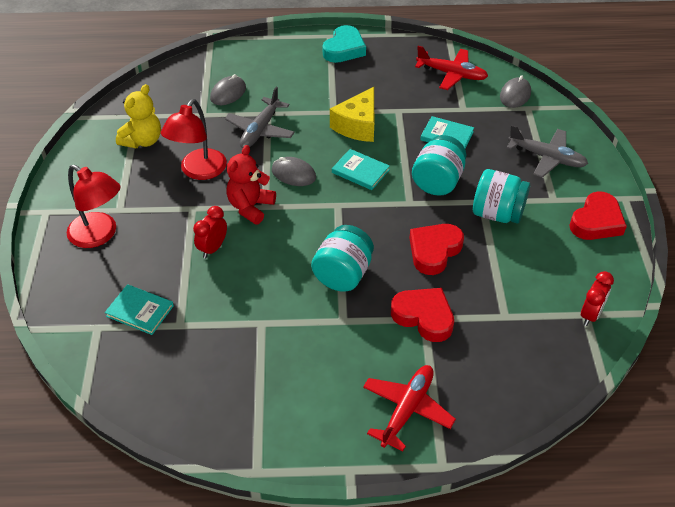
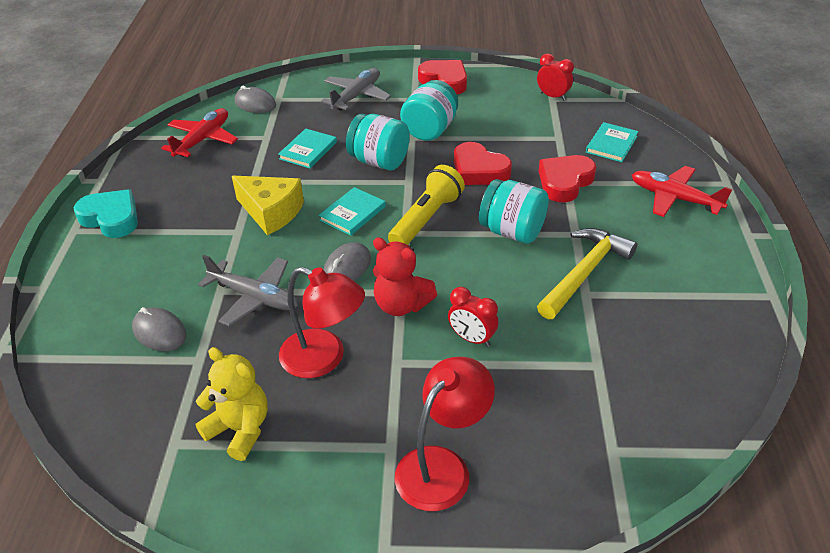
camera: 85 degrees left, 5 degrees down
turquoise book [105,284,174,335] -> turquoise book moved to [586,122,639,162]
none -> yellow flashlight [388,165,465,245]
none -> yellow hammer [537,228,637,319]

